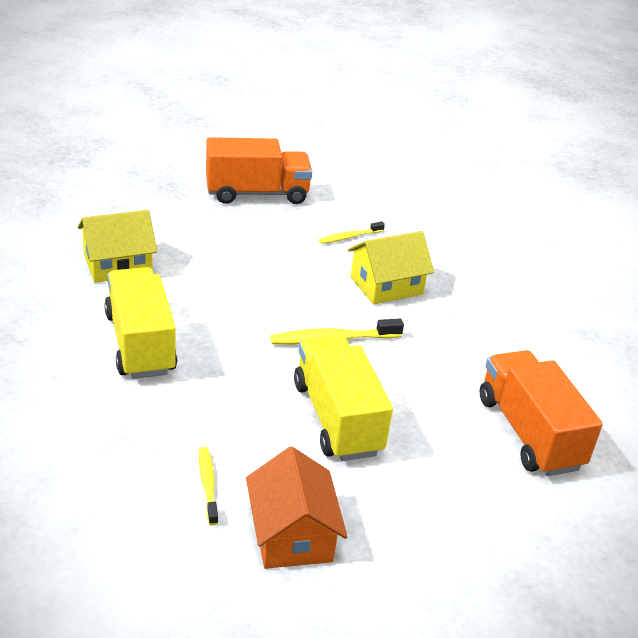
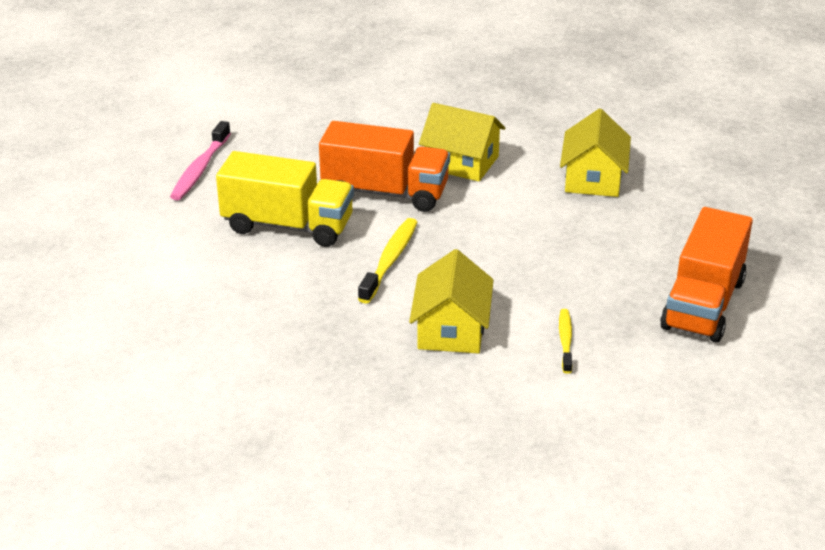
camera: 125 degrees right, 0 degrees up
yellow truck [104,267,177,379] -> yellow house [419,103,505,182]
yellow toothbrush [199,447,218,526] -> none
orange house [246,447,348,569] -> pink toothbrush [170,121,231,201]
orange truck [480,350,603,476] -> orange truck moved to [319,121,450,212]

